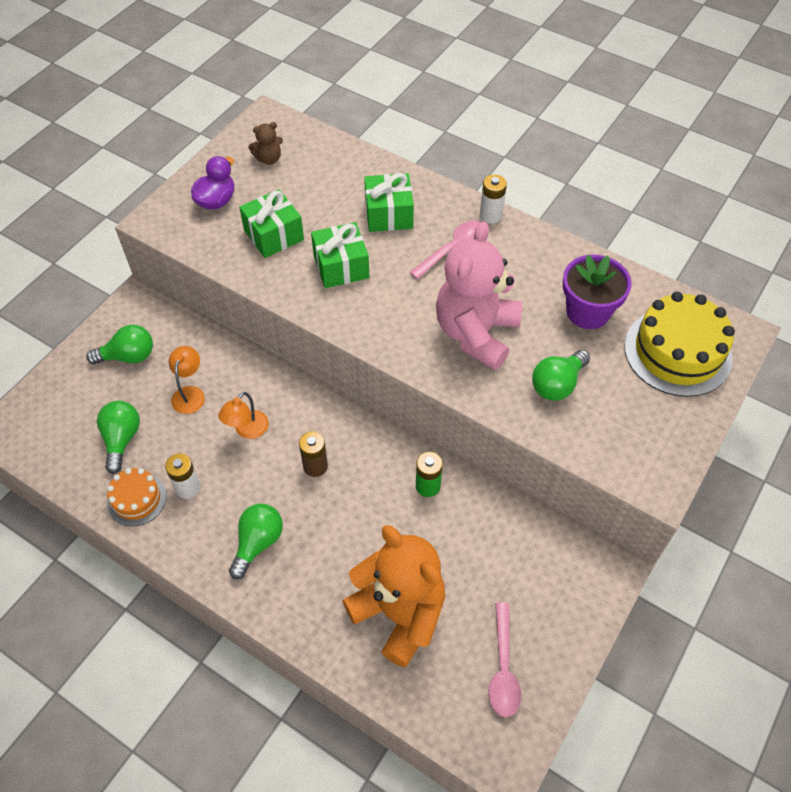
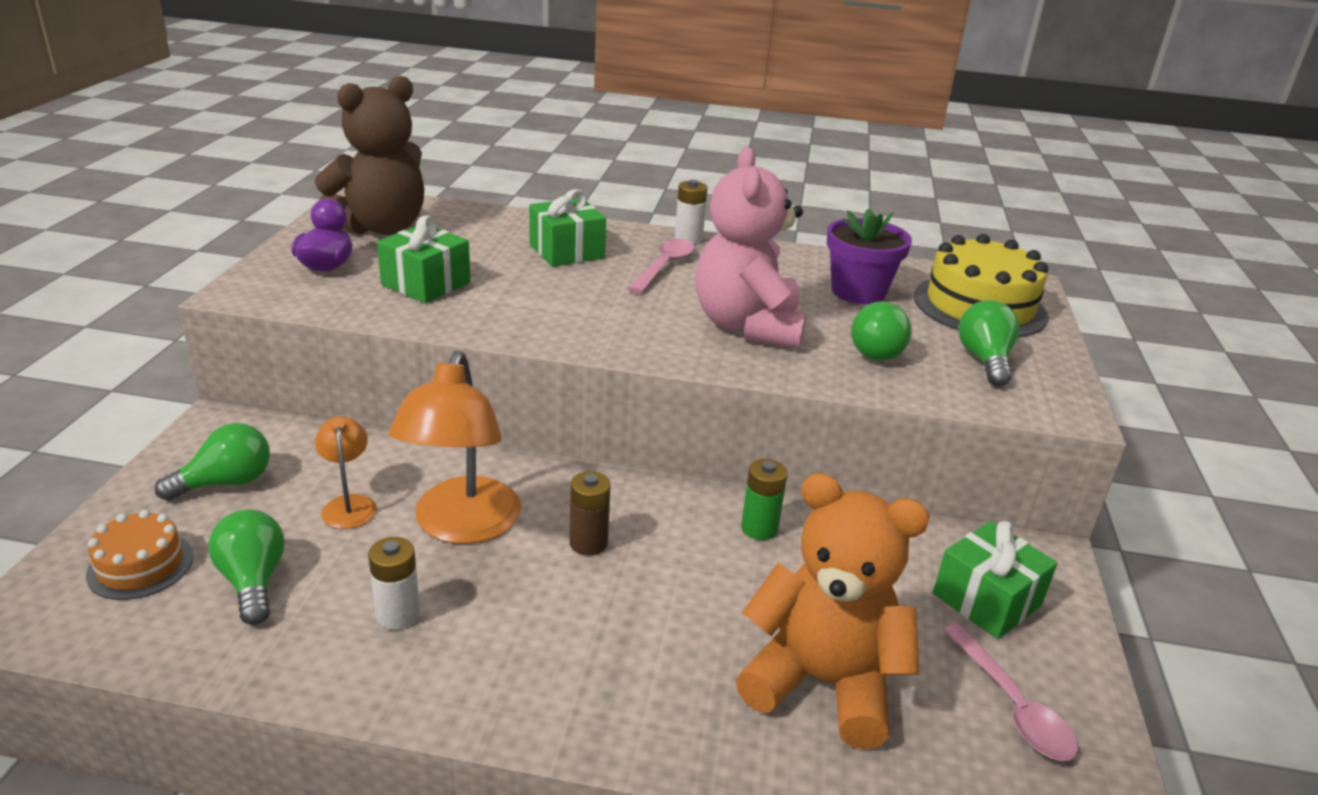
camera: 25 degrees left, 25 degrees down
orange cake [107,468,167,526] -> orange cake moved to [86,510,193,600]
orange lamp [218,392,269,439] -> orange lamp [389,351,521,544], size x1.98
green light bulb [229,504,283,579] -> green light bulb moved to [958,300,1019,386]
brown teddy bear [249,122,283,165] -> brown teddy bear [314,76,424,235], size x2.37
green gift [311,222,369,288] -> green gift moved to [933,521,1058,639]

